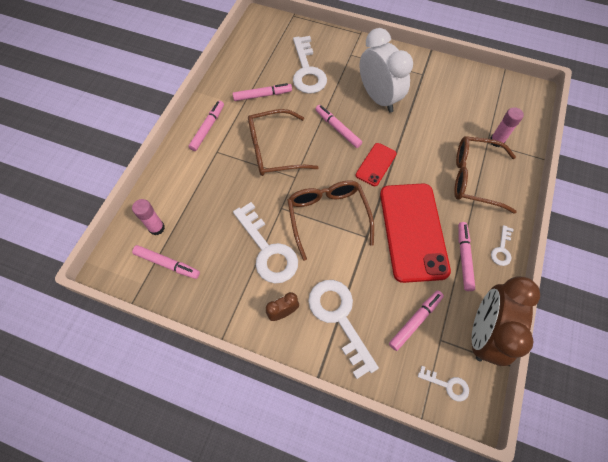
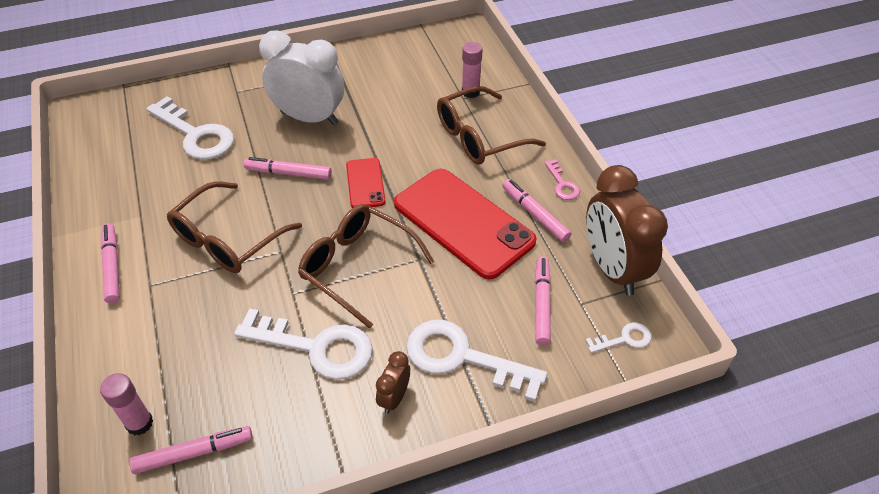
camera: 40 degrees left, 15 degrees down
pink marker [233,83,292,101] -> none
white key [491,225,513,266] -> pink key [544,159,580,200]

